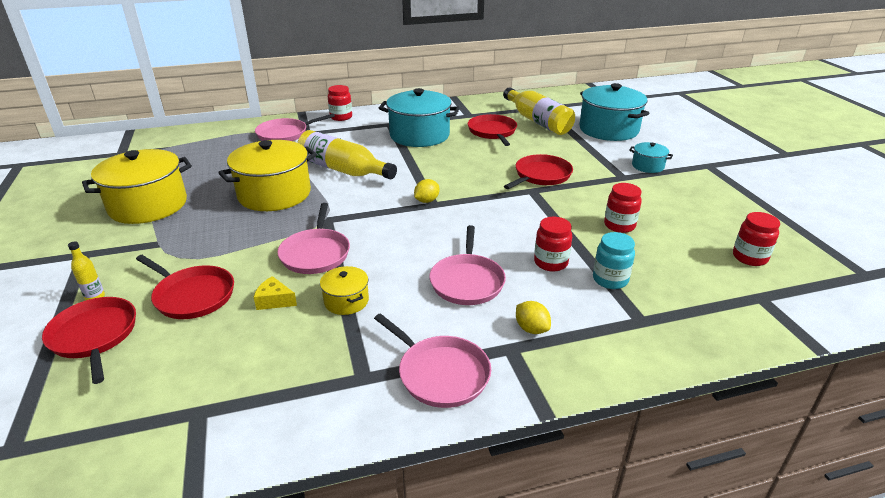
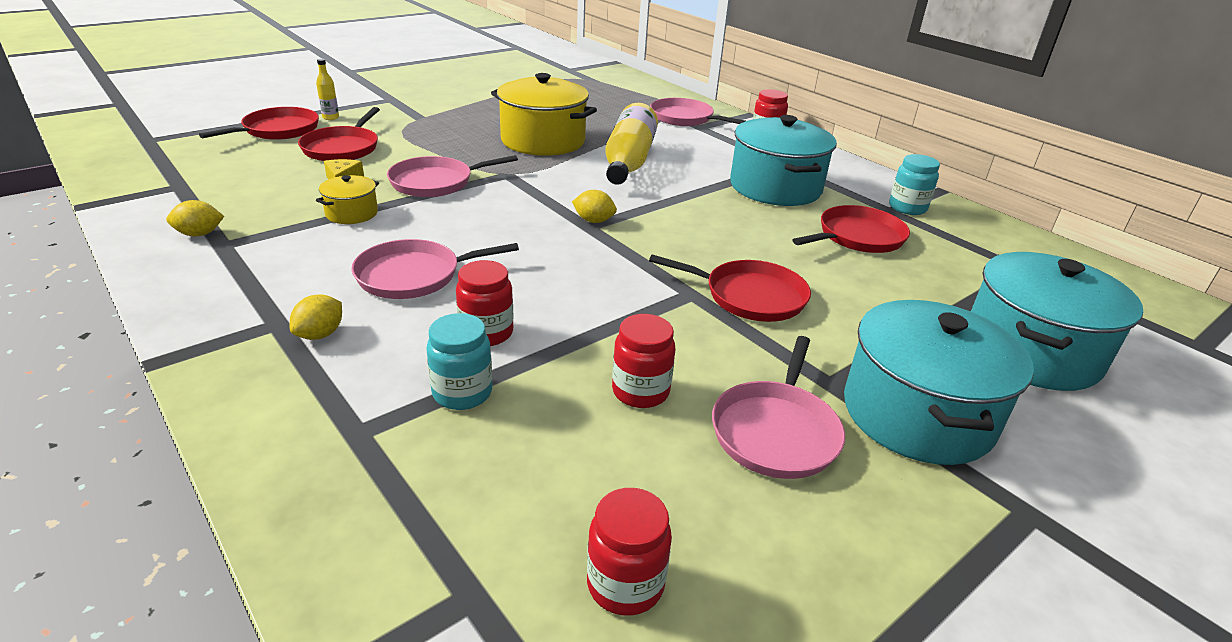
camera: 65 degrees right, 0 degrees up
yellow pot [82,149,192,224] -> none
pink pan [374,313,491,408] -> pink pan moved to [712,336,845,479]
yellow bottle [503,88,575,135] -> none
turquoise pot [629,142,673,173] -> turquoise pot [844,300,1034,465], size x2.09
none -> yellow lemon [166,200,224,236]
none -> turquoise jar [889,154,940,215]

